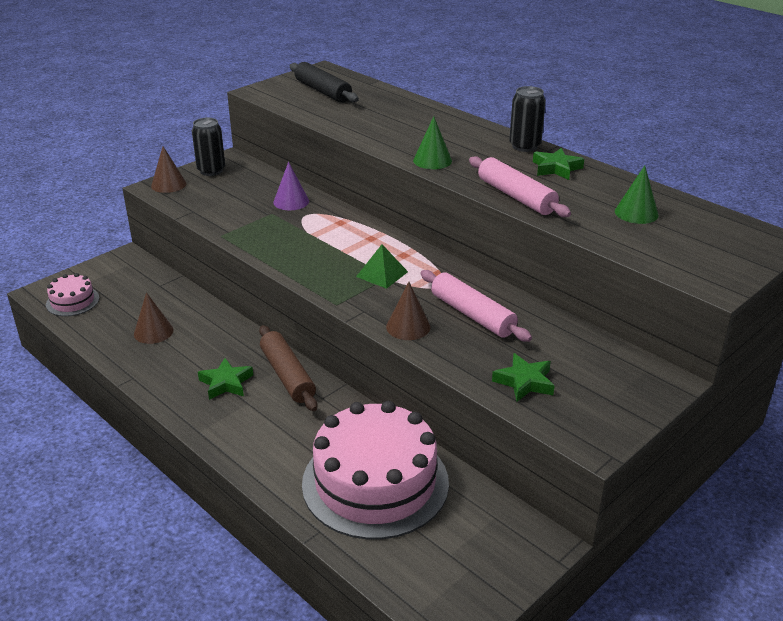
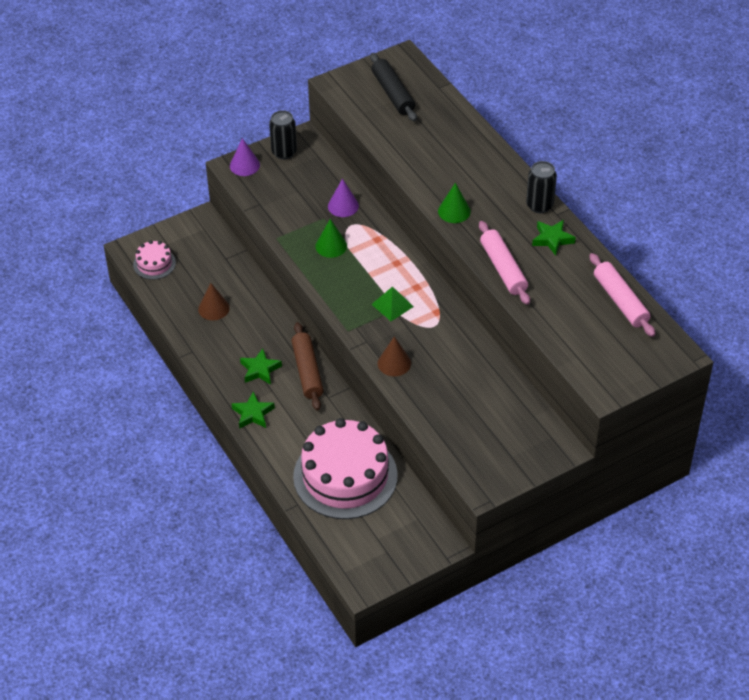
camera: 15 degrees right, 15 degrees up
brown cone [151,146,186,193] -> purple cone [230,138,260,176]
pink rolling pin [420,270,532,342] -> pink rolling pin moved to [589,253,655,337]
green star [492,353,555,402] -> green star moved to [232,392,275,429]
green cone [615,165,659,224] -> green cone moved to [315,219,347,258]

